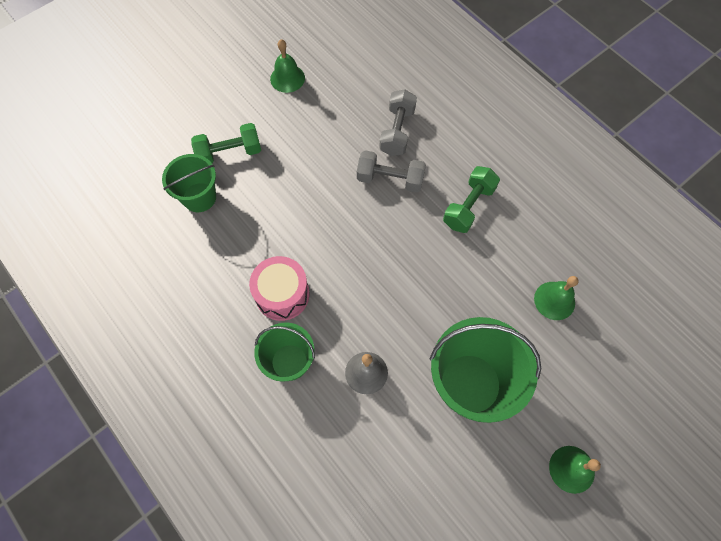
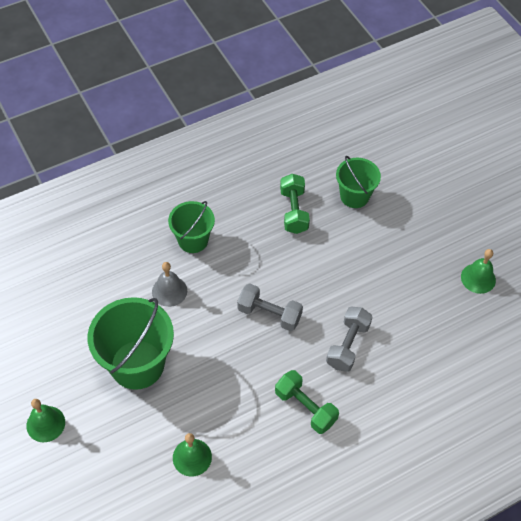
camera: 100 degrees right, 10 degrees down
green dumbbell [191,123,261,163] -> green dumbbell moved to [280,174,310,234]
pink drum [249,256,310,321] -> none
grey dumbbell [379,89,417,156] -> grey dumbbell moved to [237,283,303,331]

